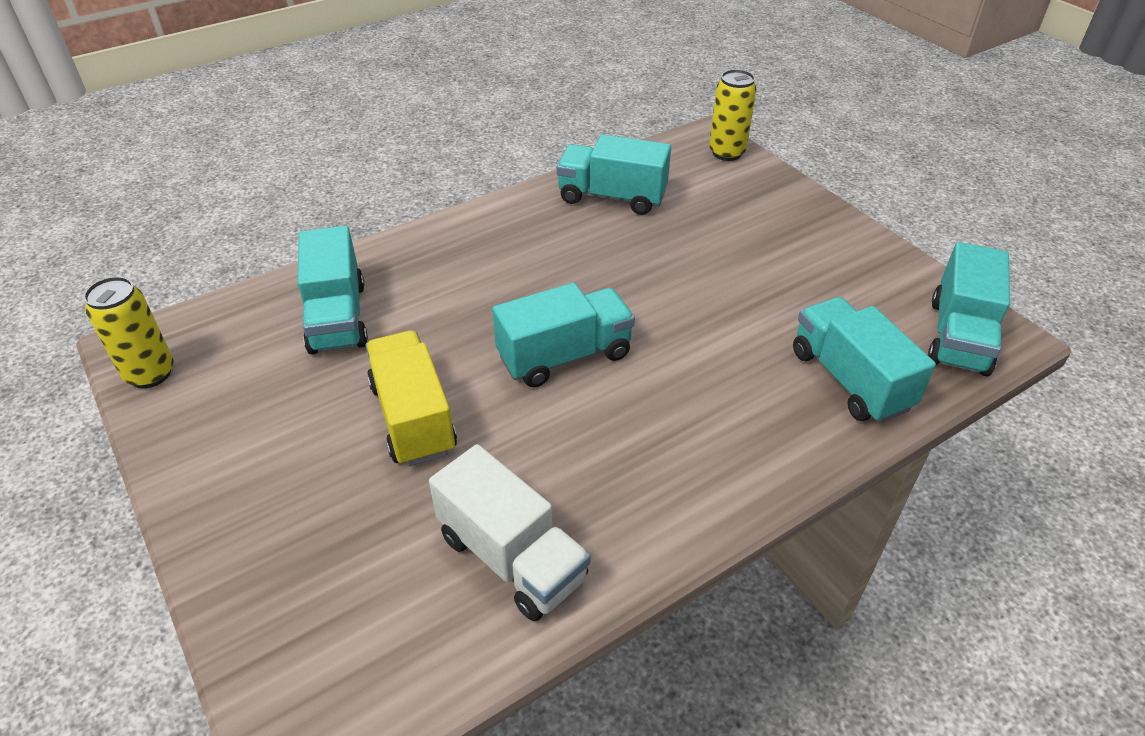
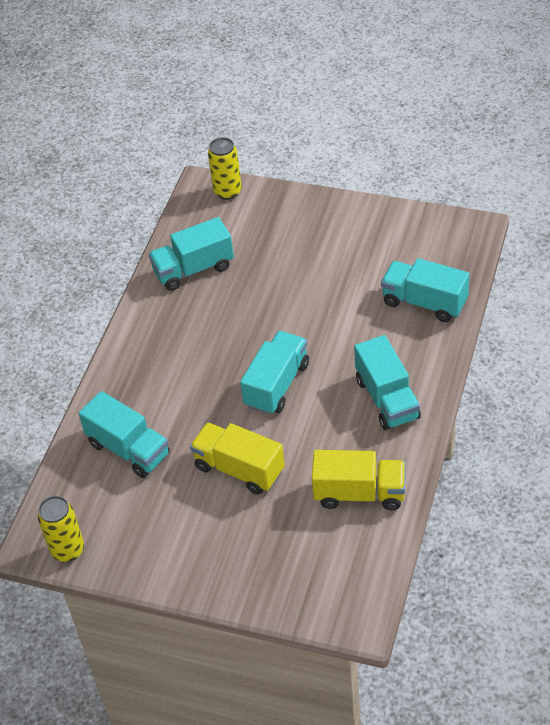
camera: 35 degrees left, 5 degrees up
white truck [429,444,591,621] -> yellow truck [312,450,406,510]
turquoise truck [928,242,1010,376] -> turquoise truck moved to [354,335,421,430]

